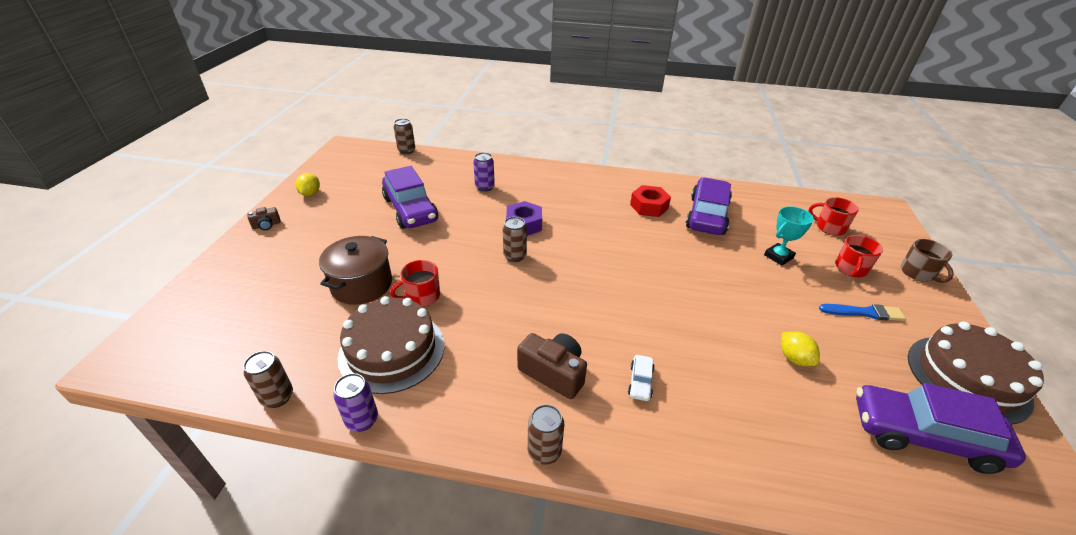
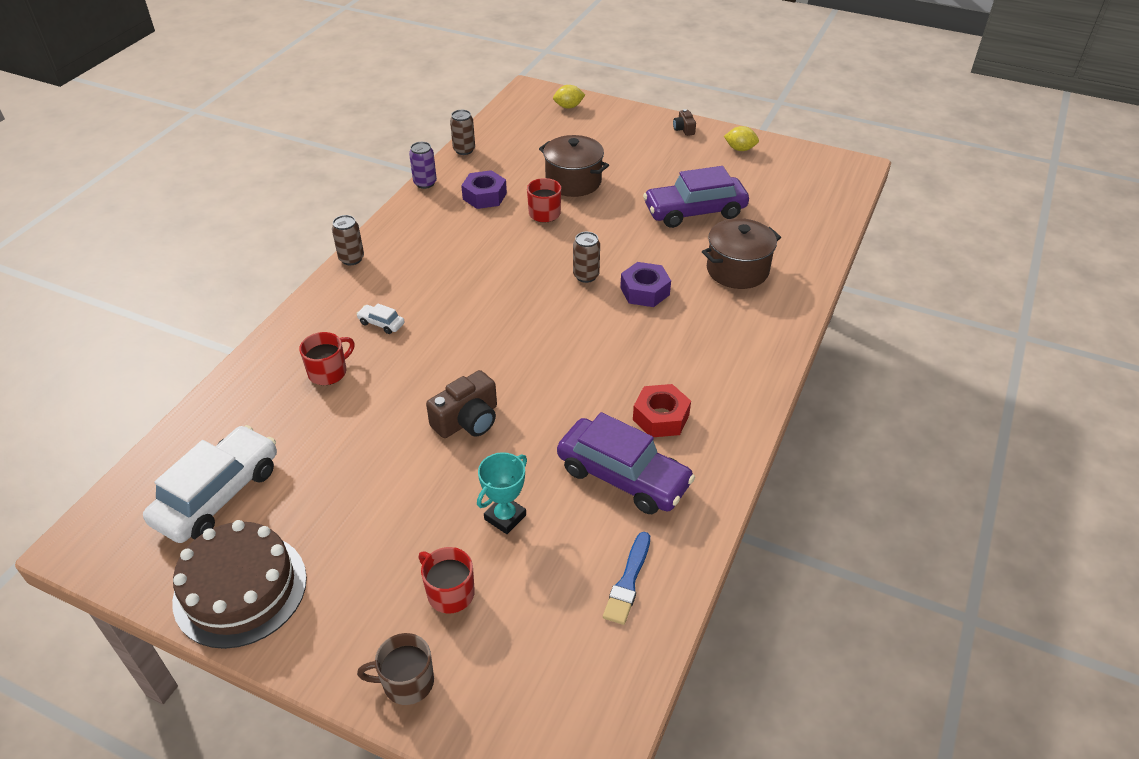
camera: 105 degrees right, 5 degrees up
brown cake [338,296,444,394] -> purple nut [461,170,507,209]
brown can [394,118,415,154] -> none
purple can [473,152,495,192] -> brown pot [702,218,781,289]
brown camera [517,333,587,399] -> brown camera moved to [426,370,497,438]
turquoise trophy [764,206,814,266] -> turquoise trophy turned 60 degrees clockwise [477,452,527,534]
yellow lemon [781,332,820,366] -> yellow lemon moved to [553,85,585,109]
red mug [809,197,859,236] -> red mug moved to [299,332,355,385]
blue brush [819,304,906,321] -> blue brush moved to [603,532,650,625]
purple car [856,383,1026,474] -> white car [143,425,277,543]

